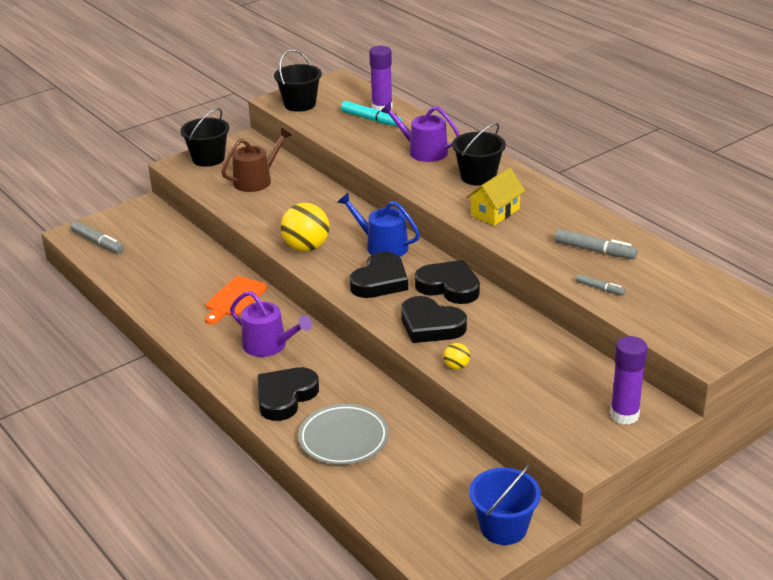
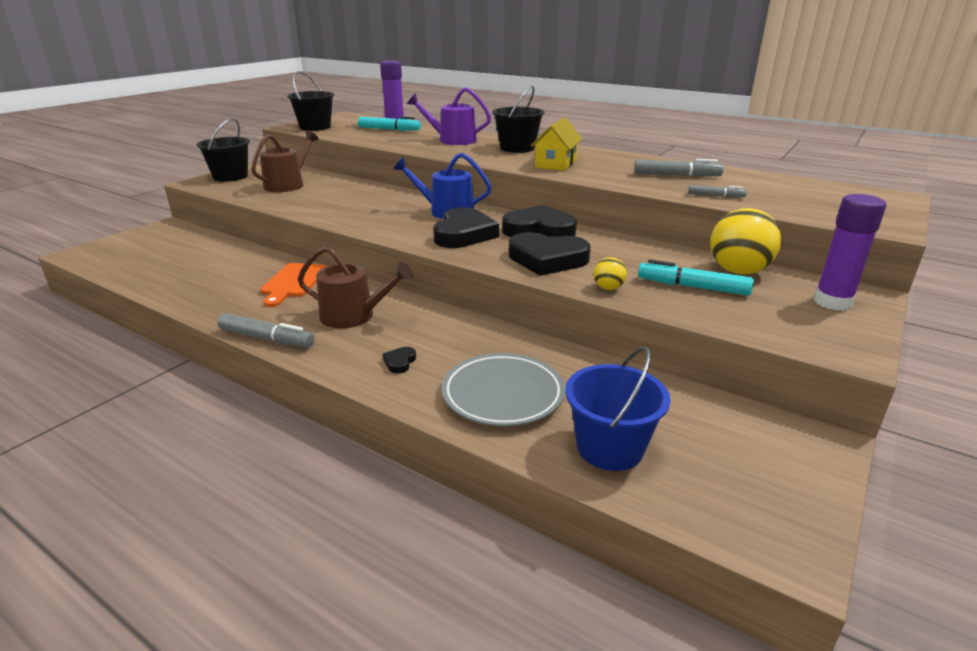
camera: 20 degrees left, 5 degrees down
grey marker [70,221,124,254] -> grey marker moved to [217,313,314,348]
purple watering can [230,291,312,357] -> brown watering can [298,246,413,328]
black heart [258,367,319,421] -> black heart [383,347,416,374], size x0.41
yellow ball [281,203,329,251] -> yellow ball moved to [710,208,781,274]
blue bucket [469,464,541,545] -> blue bucket moved to [565,346,671,471]
none -> turquoise marker [638,259,754,296]

